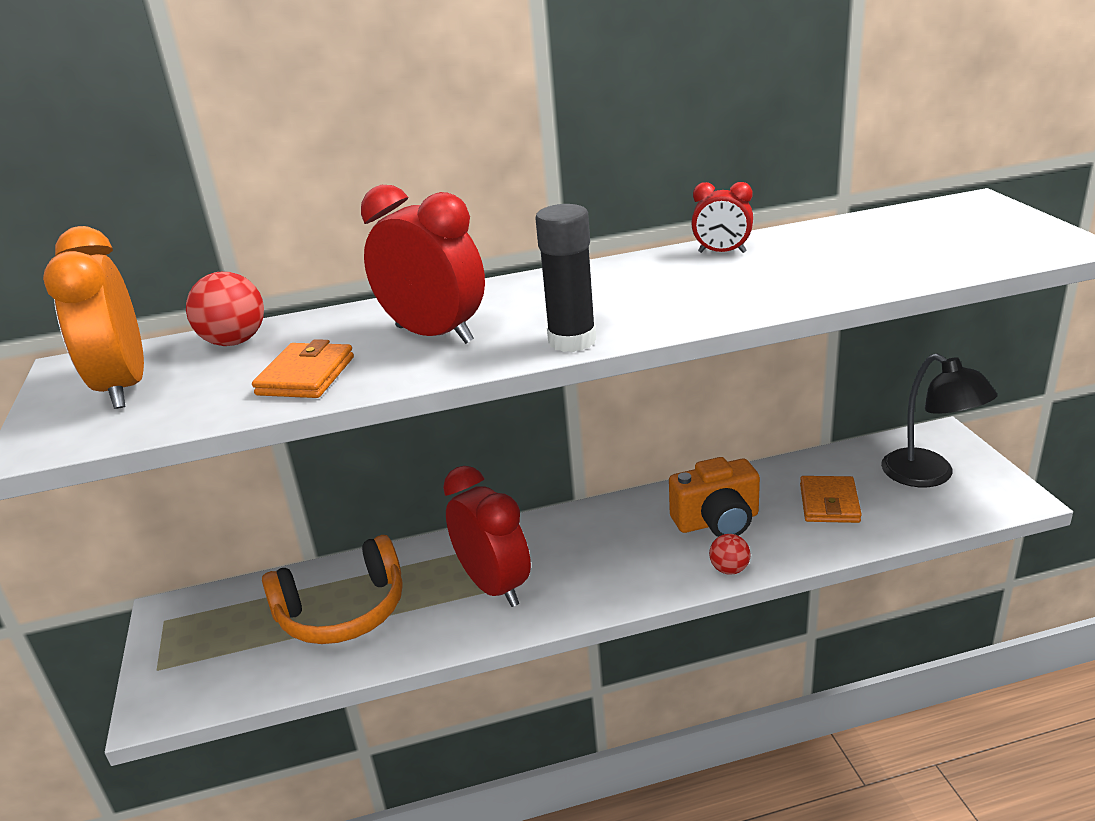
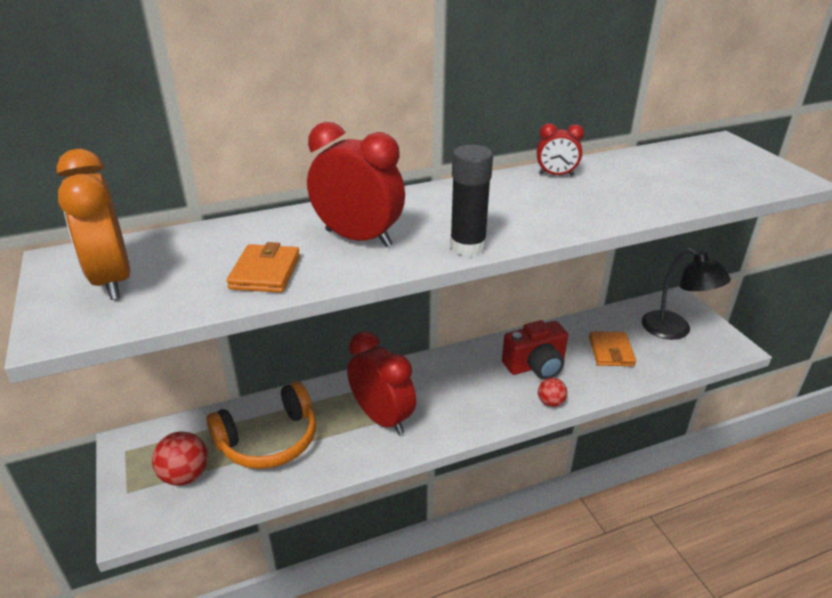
camera: 10 degrees left, 5 degrees up
red ball [186,272,264,346] -> red ball moved to [152,431,208,486]
orange camera [669,457,760,537] -> red camera [502,320,568,380]

